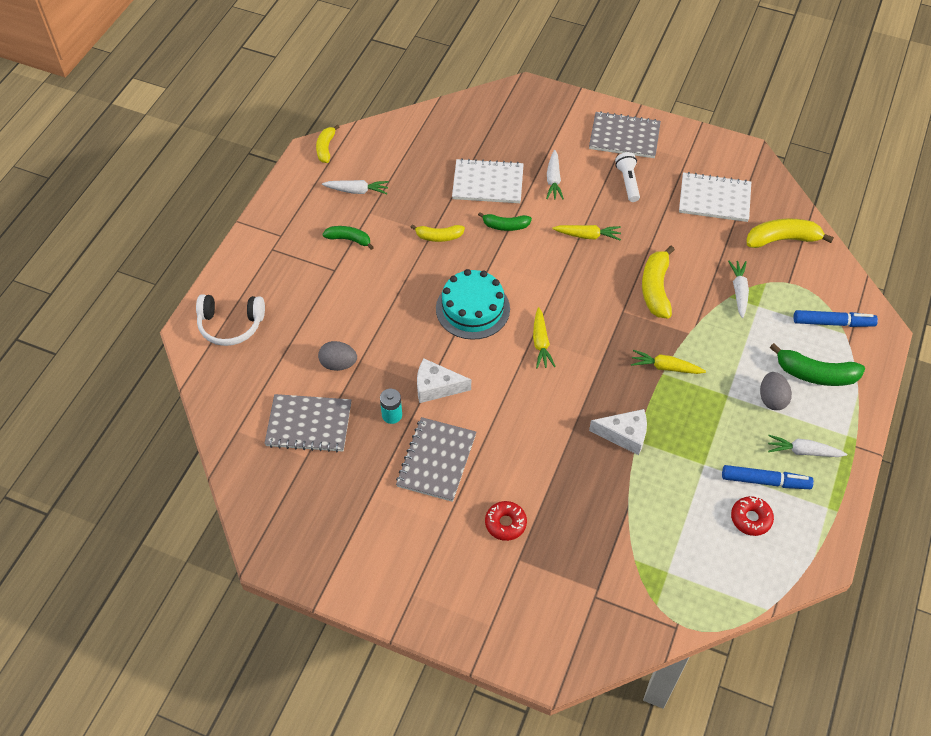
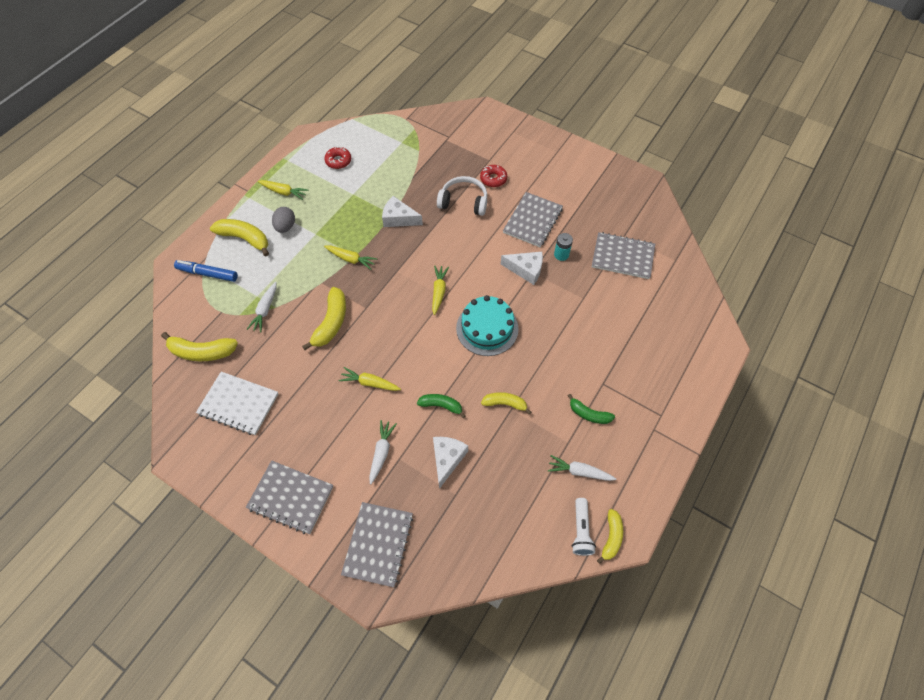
camera: 170 degrees left, 5 degrees up
white headphones [196,294,265,346] -> white headphones moved to [437,176,487,216]
grey egg [318,341,357,371] -> none
white notebook [452,158,524,203] -> white cheese [433,437,468,489]
white flashlight [615,152,640,202] -> white flashlight moved to [572,498,596,556]
blue marker [722,465,814,489] -> none
white carrot [768,435,847,457] -> yellow carrot [258,180,308,200]
green banana [770,343,865,386] -> yellow banana [210,219,269,256]
none -> grey notebook [341,502,413,587]

